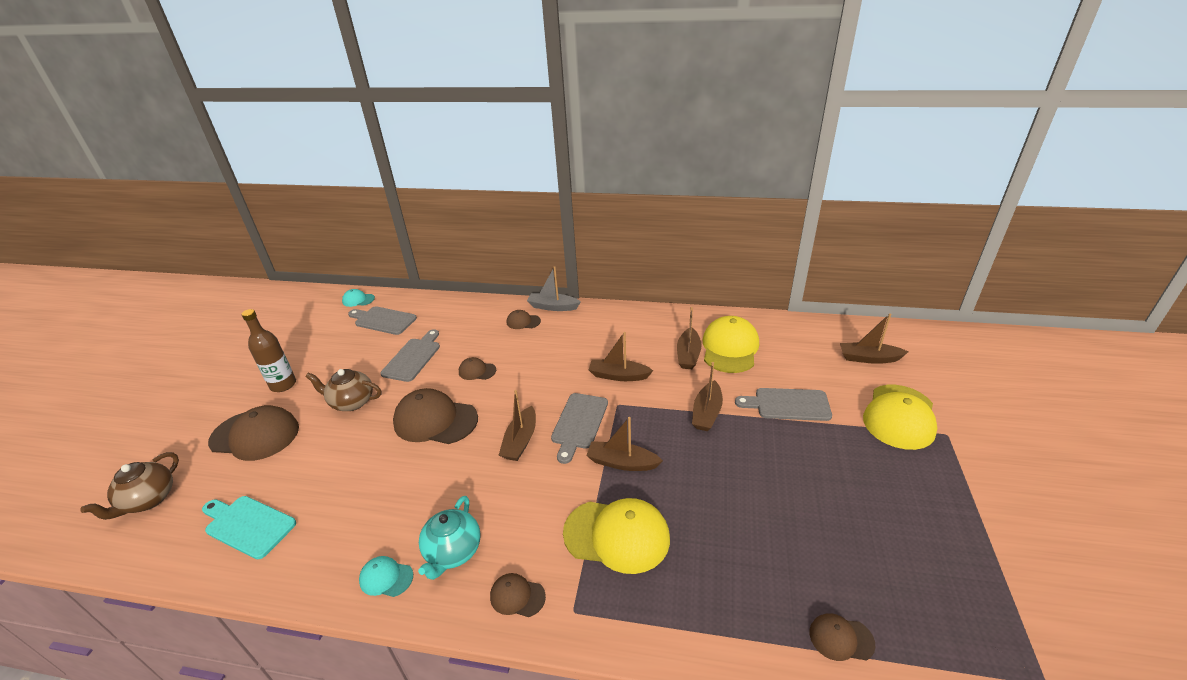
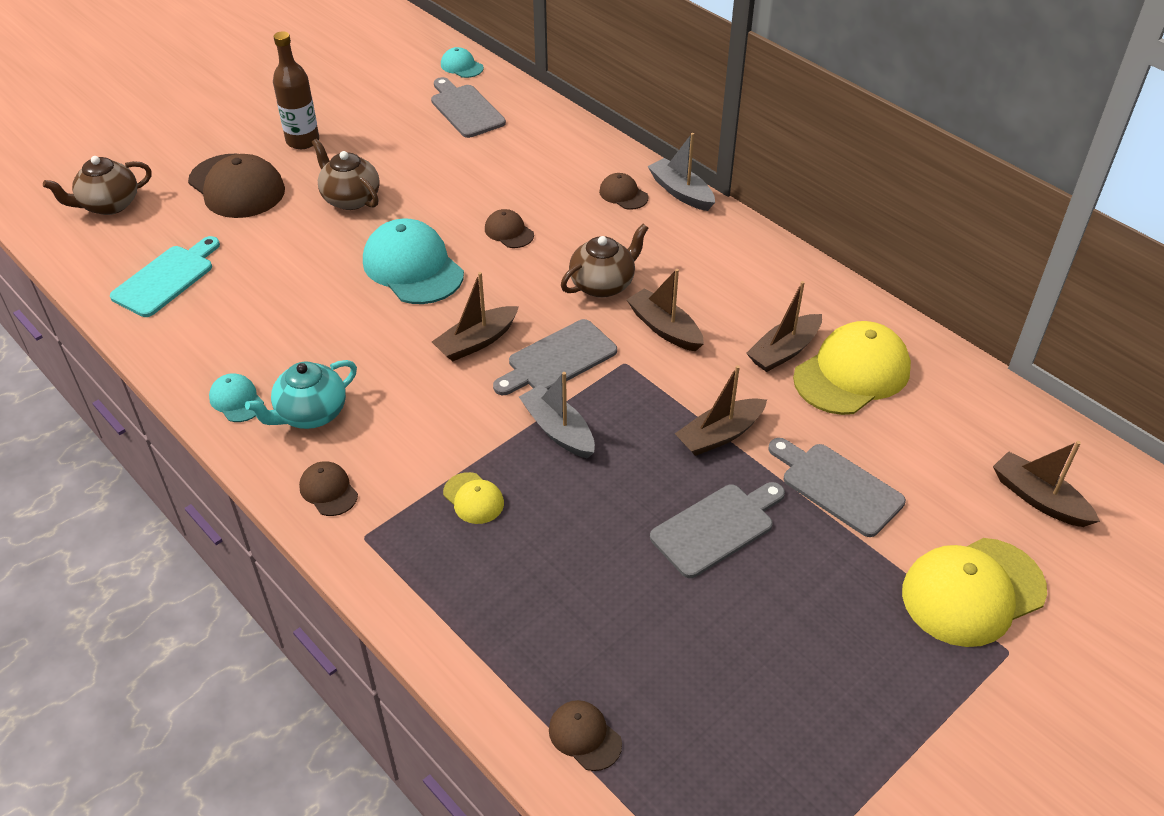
camera: 35 degrees right, 10 degrees up
turquoise cutting board [202,496,296,560] -> turquoise cutting board turned 60 degrees clockwise [110,236,220,317]
grey cutting board [380,329,440,382] -> grey cutting board moved to [650,482,785,578]
brown cap [393,388,478,444] -> turquoise cap [363,219,464,304]
yellow cap [563,498,670,574] -> yellow cap [443,472,504,524], size x0.49
brown boat [586,417,663,471] -> grey boat [519,372,595,459]
none -> brown teapot [561,224,648,298]

